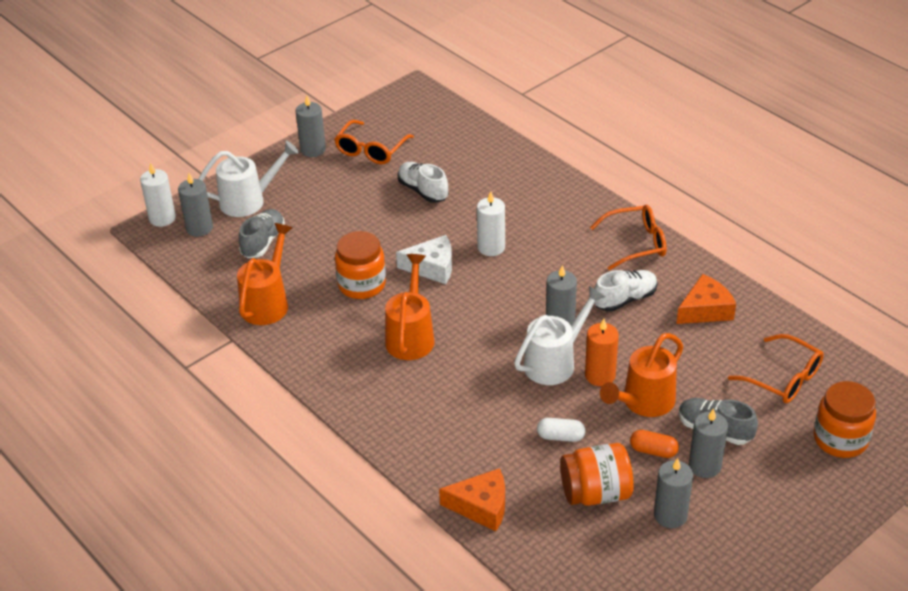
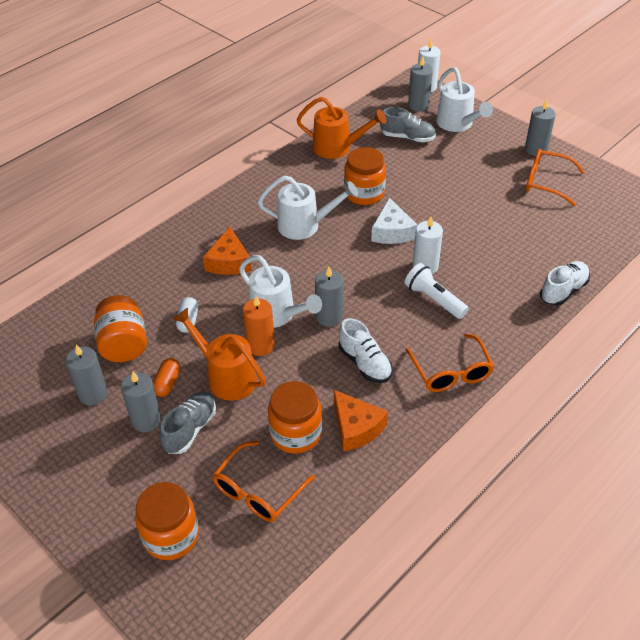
camera: 85 degrees right, 5 degrees up
orange watering can [385,254,434,360] -> white watering can [258,175,358,240]
white shoe [398,162,448,203] -> white shoe moved to [540,261,590,306]
orange cheese [439,468,505,531] -> orange cheese moved to [203,227,251,275]
none -> orange jar [268,381,322,454]
none -> white flashlight [405,263,469,319]

